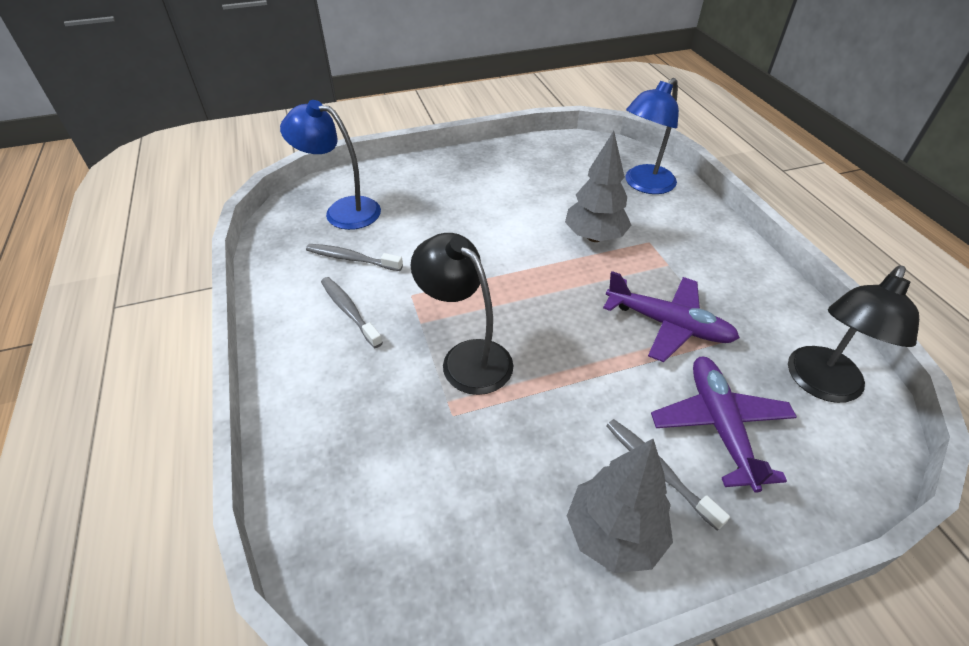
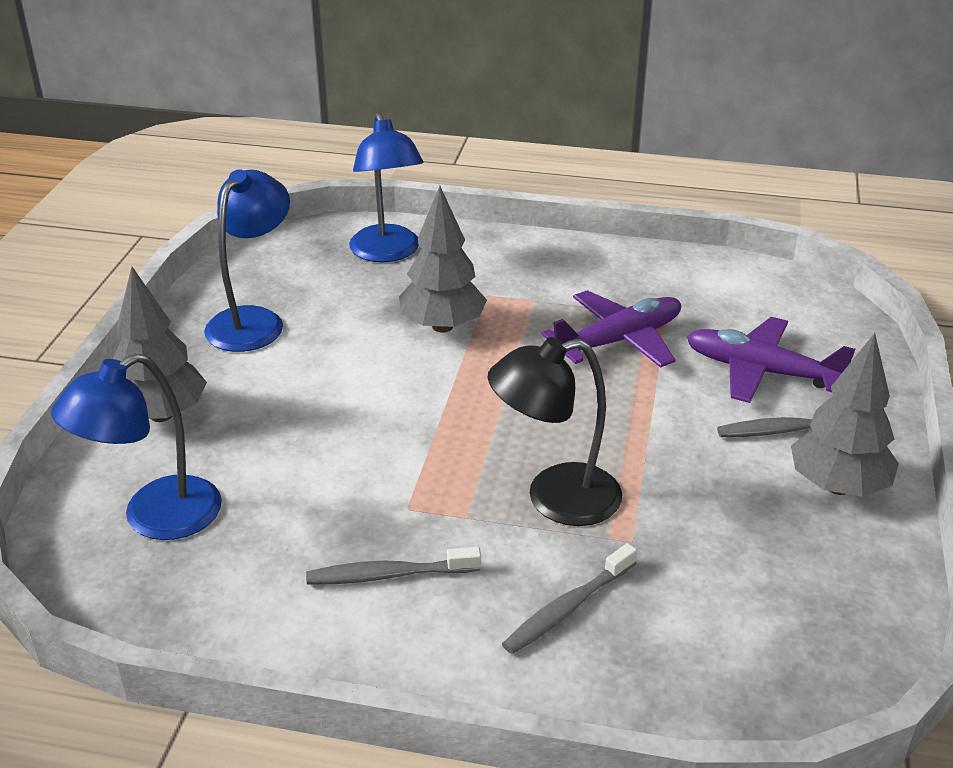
camera: 60 degrees left, 10 degrees down
grey toothbrush [306,244,403,271] -> grey toothbrush moved to [502,543,637,654]
black lamp [788,266,919,403] -> none
none -> grey tree [113,267,207,422]
none -> blue lamp [204,169,290,352]

